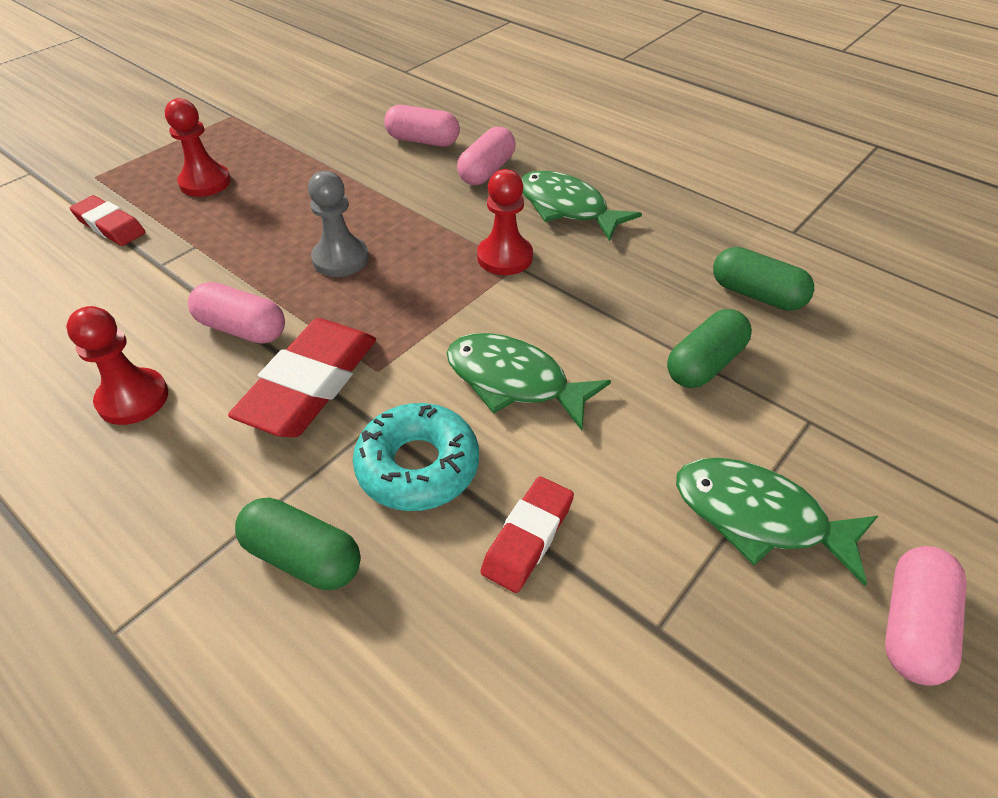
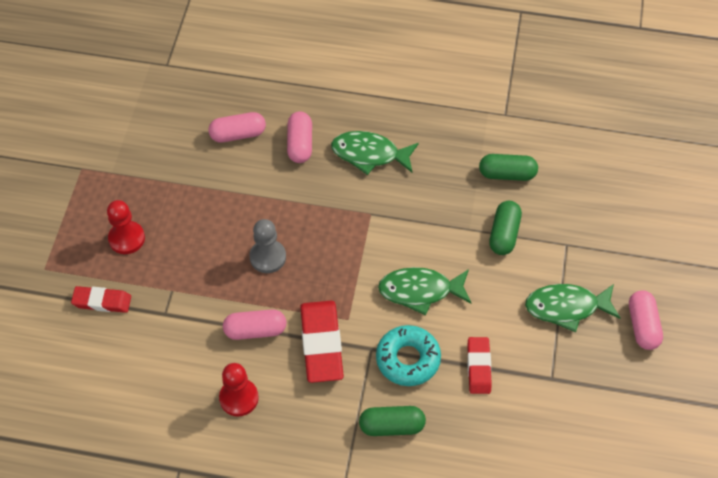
camera: 30 degrees left, 10 degrees up
red pawn [477,169,533,275] -> none

